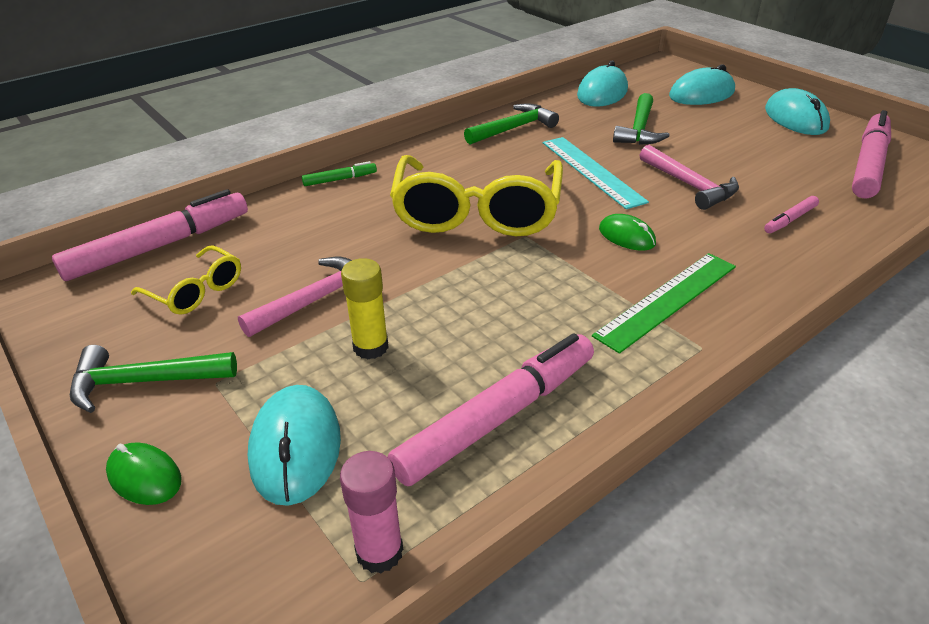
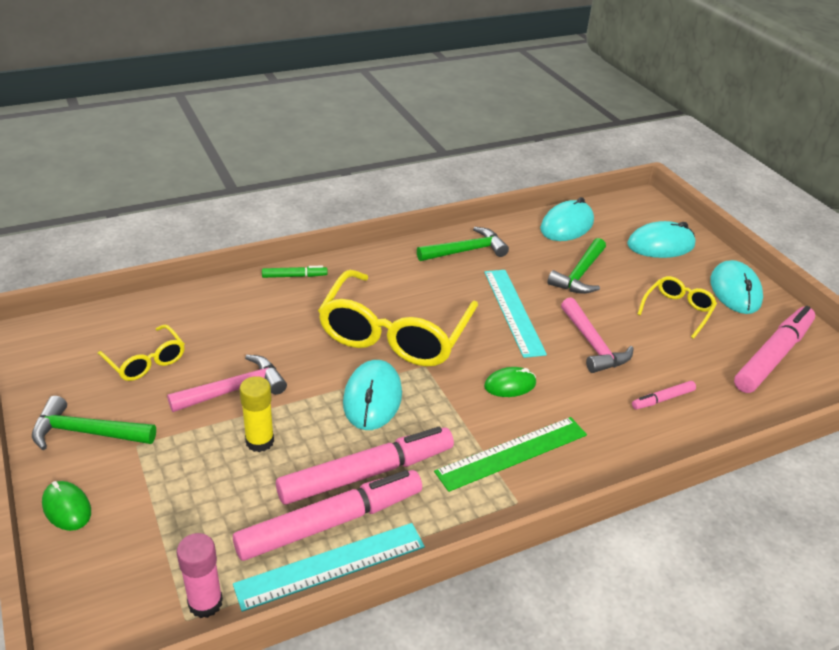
camera: 10 degrees right, 0 degrees up
pink marker [52,189,248,281] -> pink marker moved to [276,427,454,505]
turquoise mouse [248,385,341,506] -> turquoise mouse moved to [343,360,402,430]
green mouse [599,214,656,251] -> green mouse turned 75 degrees counterclockwise [484,367,536,397]
none -> turquoise ruler [233,523,425,612]
none -> yellow glasses [638,276,717,339]

